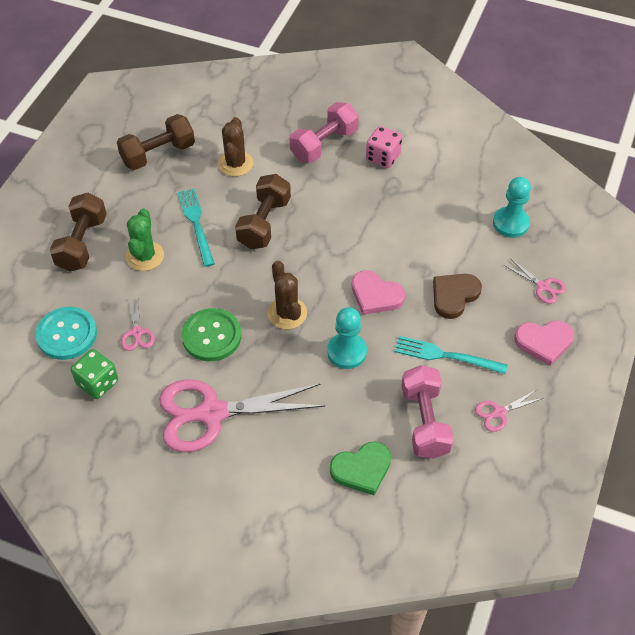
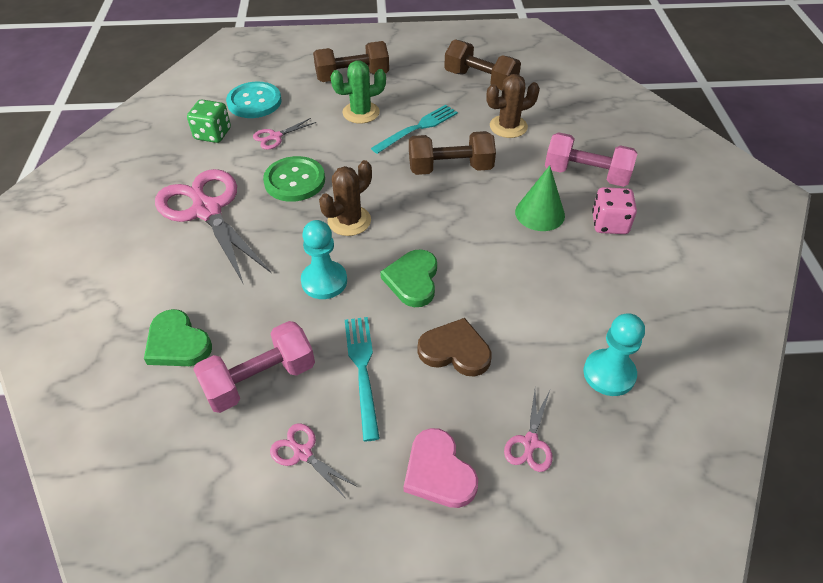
camera: 65 degrees right, 5 degrees down
pink heart [352,270,405,315] -> green heart [380,249,437,307]
none -> green cone [515,166,565,231]

